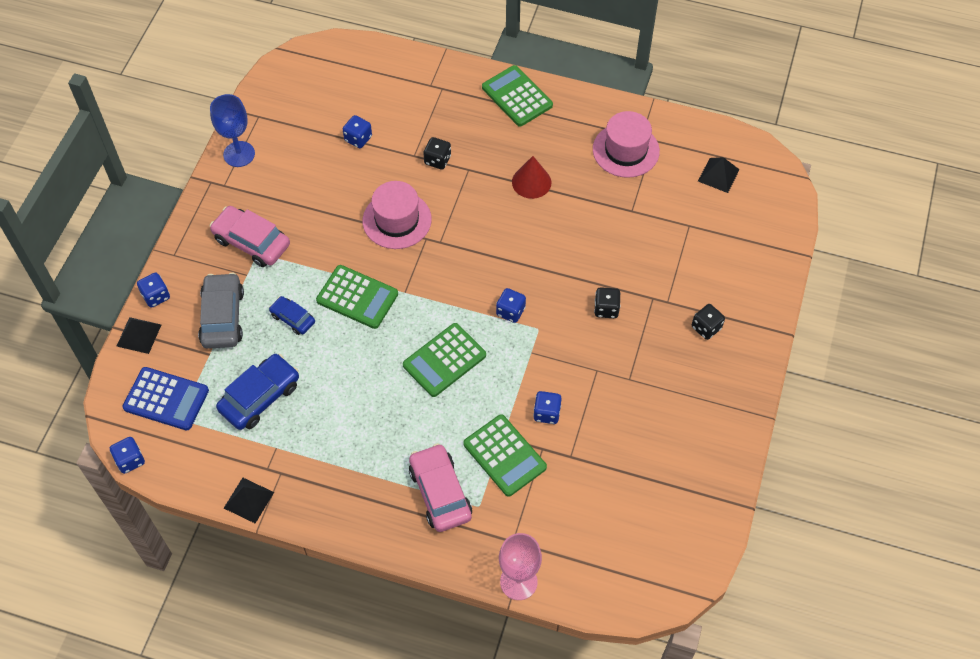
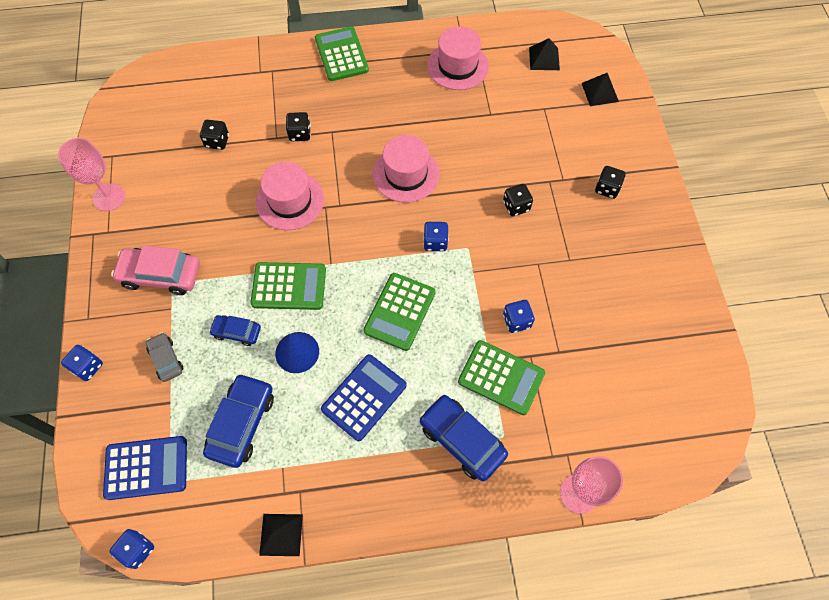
camera: 25 degrees left, 5 degrees up
black pyramid [117,317,161,354] -> black pyramid moved to [582,73,619,106]
grey car [198,273,244,349] -> grey car [146,332,183,382], size x0.57
blue goblet [210,94,255,167] -> pink goblet [58,138,125,211]
blue dice [343,115,372,148] -> black dice [200,120,229,150]
pink car [409,443,472,532] -> blue car [419,395,508,481]
green calculator [482,65,553,127] -> green calculator turned 45 degrees clockwise [315,26,369,81]
red cone [512,156,551,199] -> none
none -> blue cone [275,332,319,373]
none -> blue calculator [321,354,407,441]
none -> pink hat [373,135,440,203]

